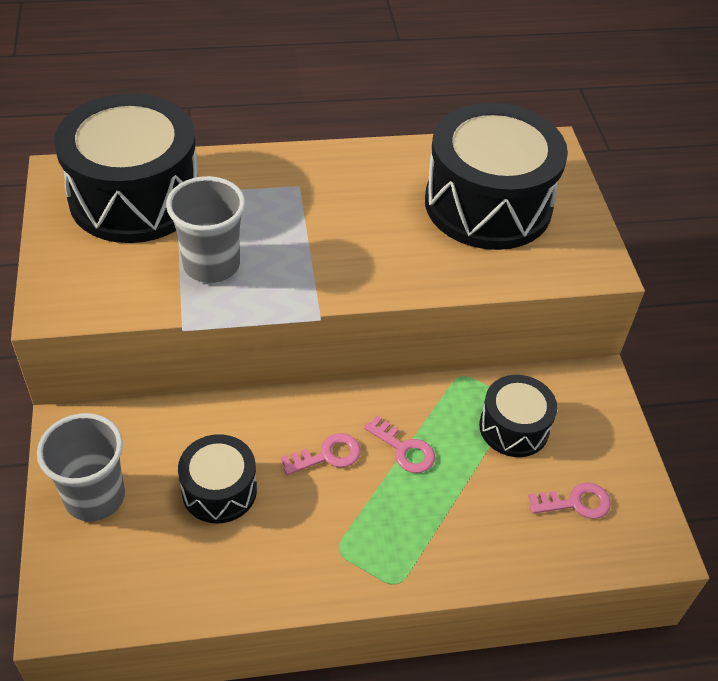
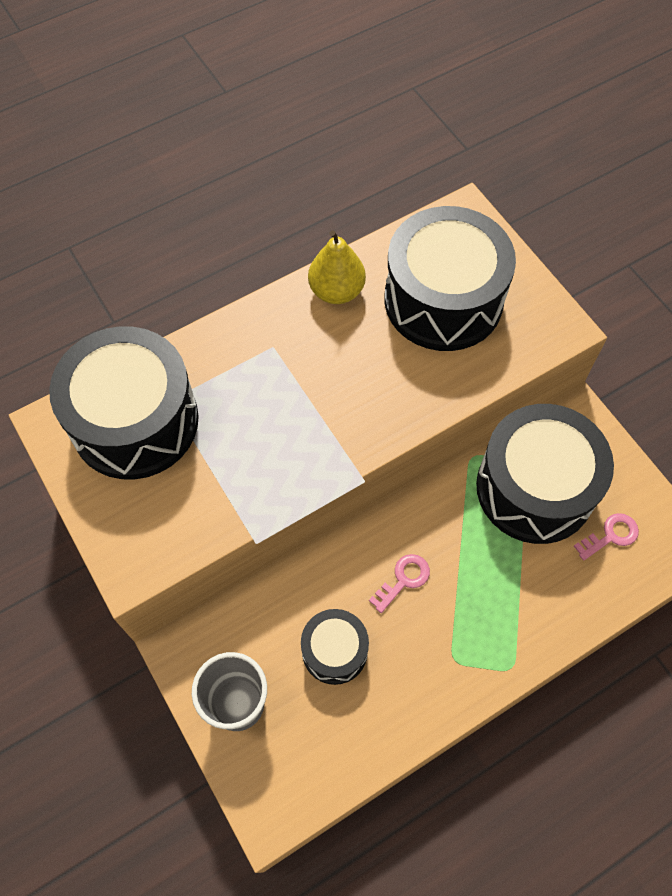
camera: 20 degrees left, 15 degrees up
grey cup [166,176,245,283] -> none
pink key [364,415,435,473] -> none
black drum [479,375,557,457] -> black drum [476,404,614,544], size x1.94
none -> yellow pear [308,230,366,304]

